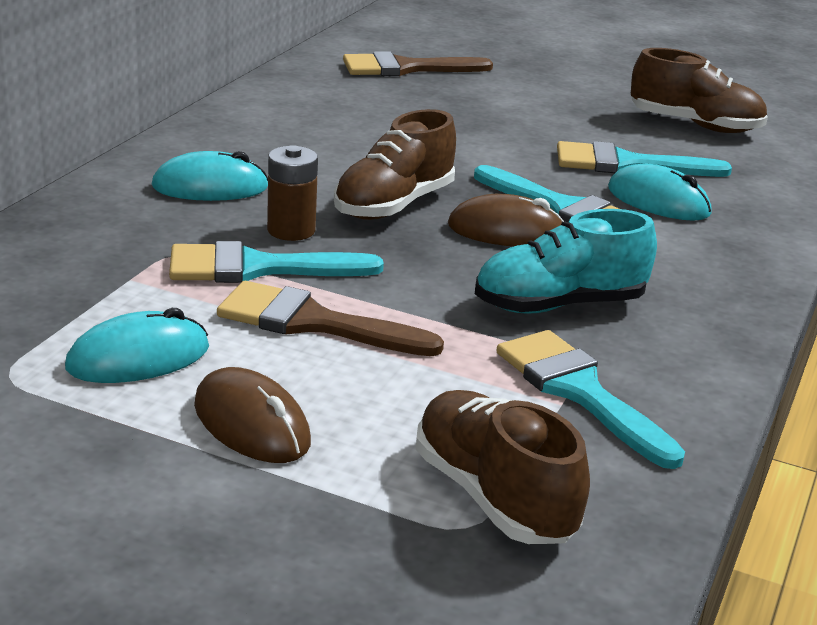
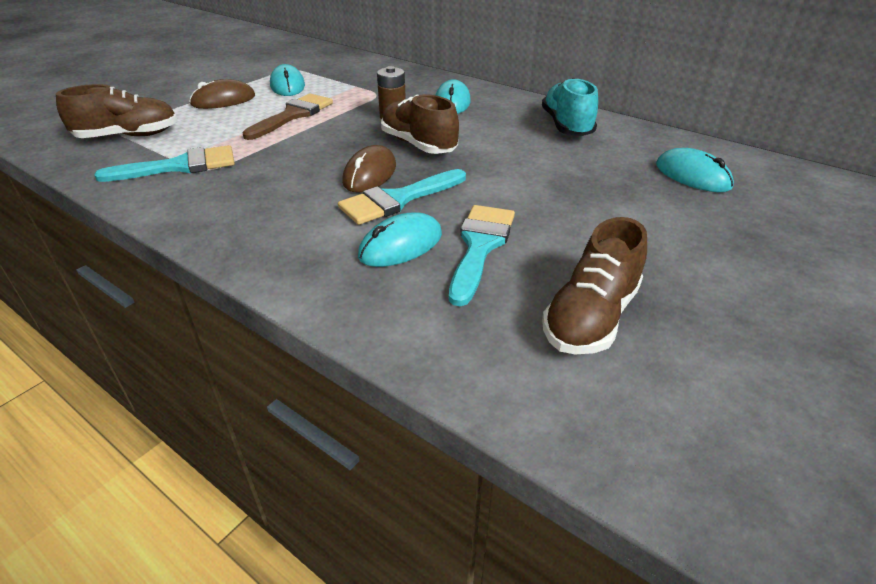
camera: 105 degrees right, 10 degrees up
turquoise brush [169,241,384,283] -> none
brown brush [343,51,493,76] -> turquoise mouse [656,148,734,192]
turquoise shoe [475,209,657,314] -> turquoise shoe moved to [542,78,598,136]

